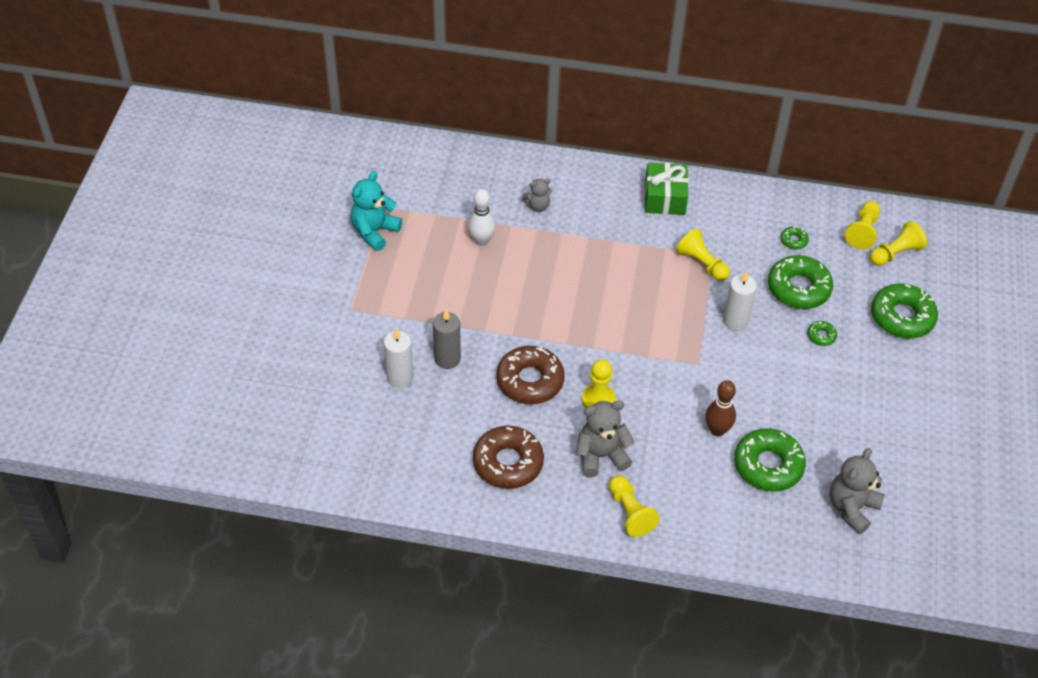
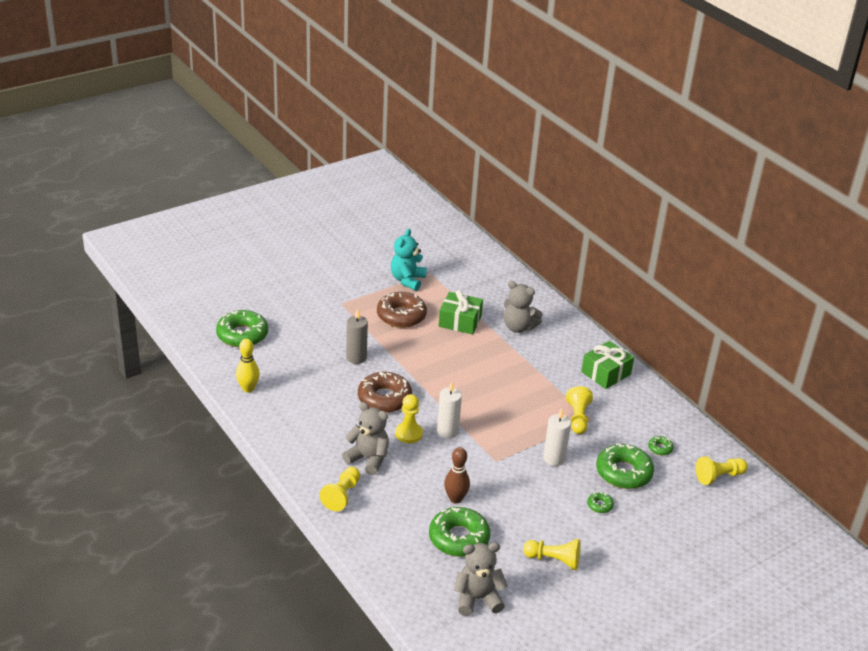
camera: 45 degrees right, 15 degrees down
turquoise teddy bear [351,171,402,251] -> turquoise teddy bear turned 60 degrees counterclockwise [391,229,427,291]
white candle [384,328,413,388] -> white candle moved to [437,381,462,439]
white bowling pin [468,189,496,246] -> green gift [439,290,483,335]
brown donut [473,426,544,489] -> brown donut moved to [377,292,427,328]
grey teddy bear [522,178,552,212] -> grey teddy bear [504,281,543,333], size x1.68
yellow pawn [870,221,927,266] -> yellow pawn moved to [523,539,581,570]
green donut [871,283,938,339] -> green donut moved to [216,310,268,347]
none -> yellow bowling pin [236,339,260,393]

